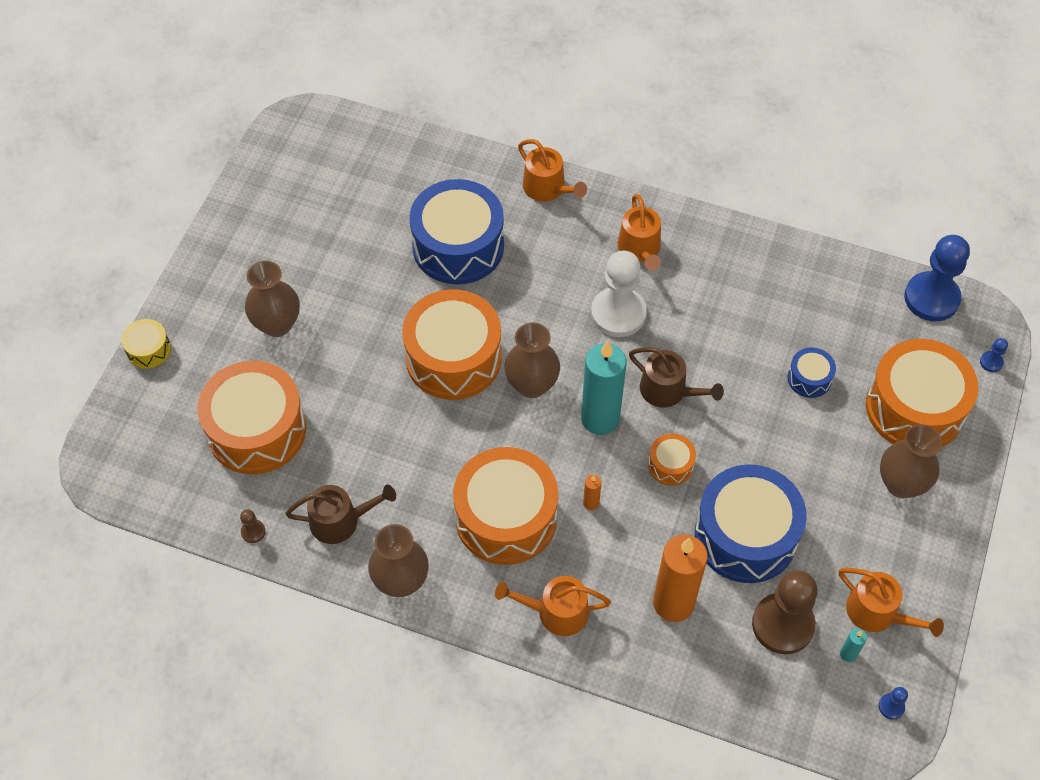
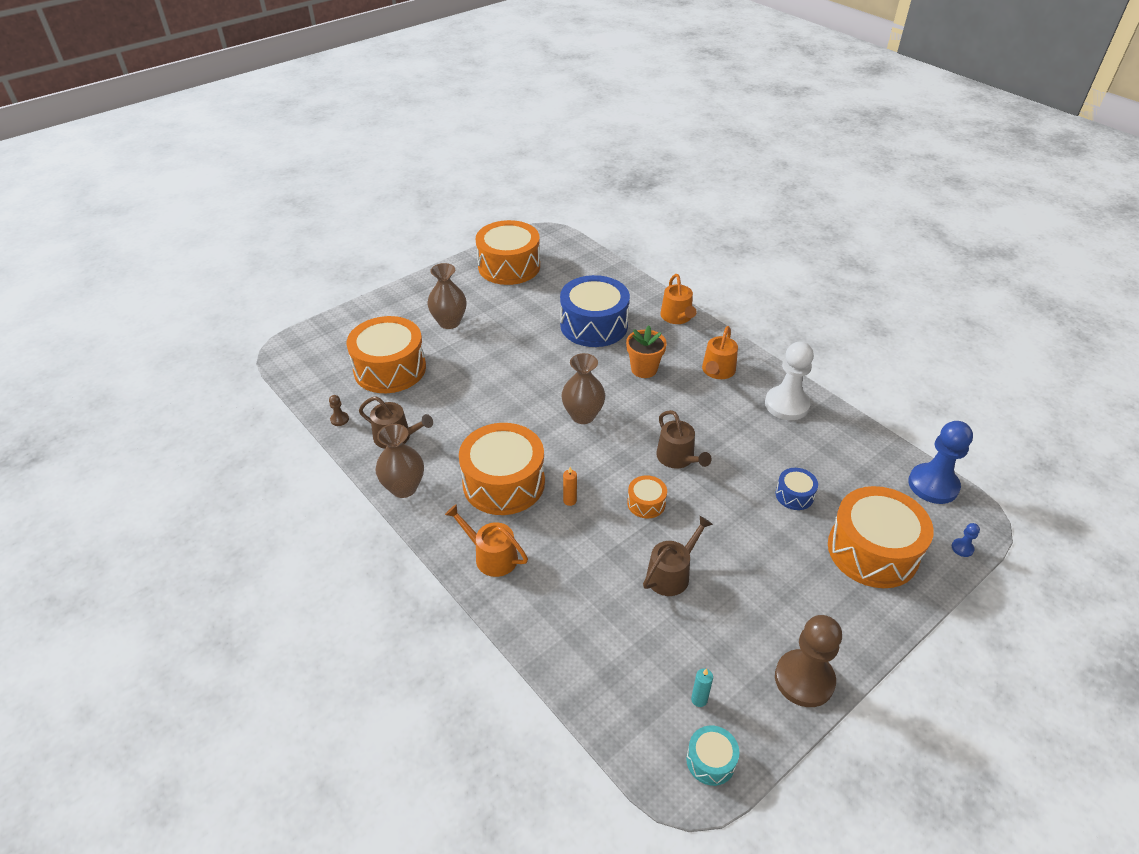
camera: 30 degrees right, 15 degrees down
yellow drum [121,319,171,369] -> none
orange drum [402,289,501,400] -> orange drum moved to [476,220,540,285]
turquoise candle [581,341,627,435] -> none
white pawn [591,251,647,337] -> white pawn moved to [765,342,814,420]
orange candle [653,535,708,622] -> none
blue drum [695,464,807,583] -> brown watering can [643,516,713,596]
brown pawn [752,570,818,654] -> brown pawn moved to [775,615,842,707]
orange watering can [839,568,944,637] -> none
blue pawn [879,687,908,720] -> turquoise drum [686,725,739,786]
brown vase [880,424,942,498] -> none
none -> orange flower pot [626,326,667,378]

